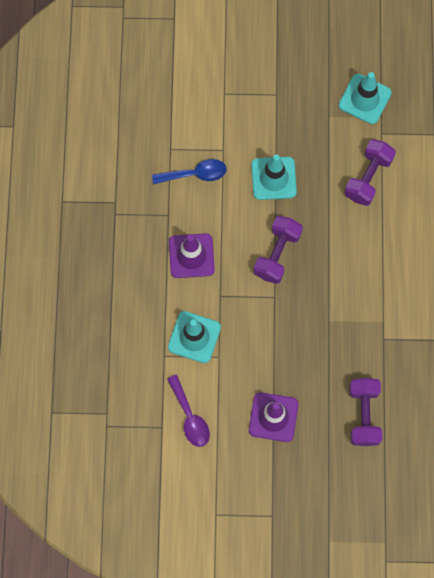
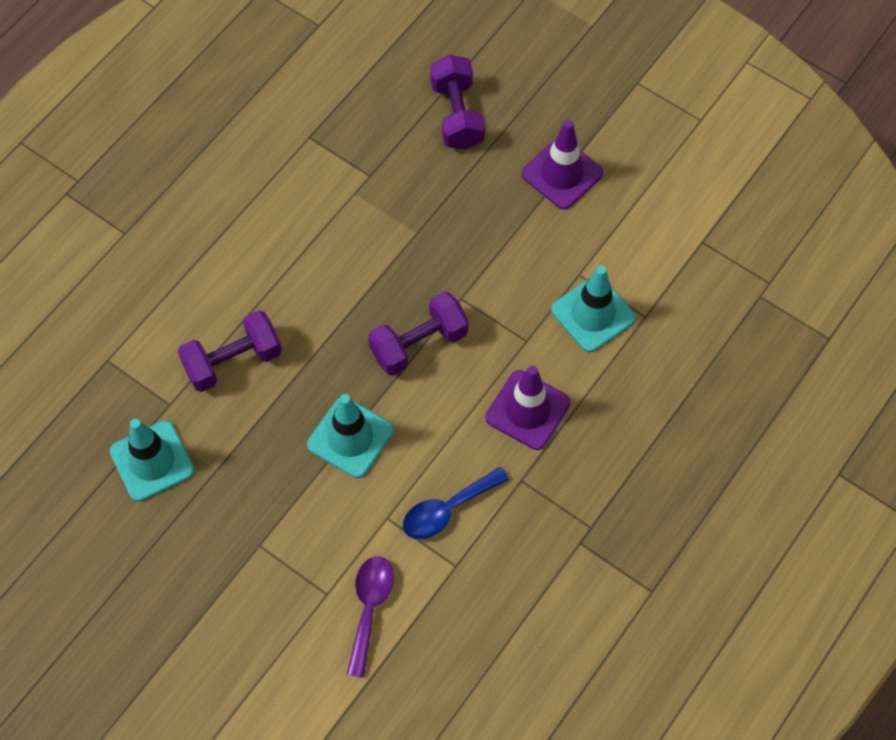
camera: 145 degrees left, 10 degrees down
blue spoon [152,159,227,184] -> blue spoon turned 60 degrees counterclockwise [403,467,509,539]
purple spoon [167,375,210,447] -> purple spoon moved to [347,556,394,678]
purple dumbbell [349,378,383,446] -> purple dumbbell turned 45 degrees counterclockwise [430,55,485,150]

